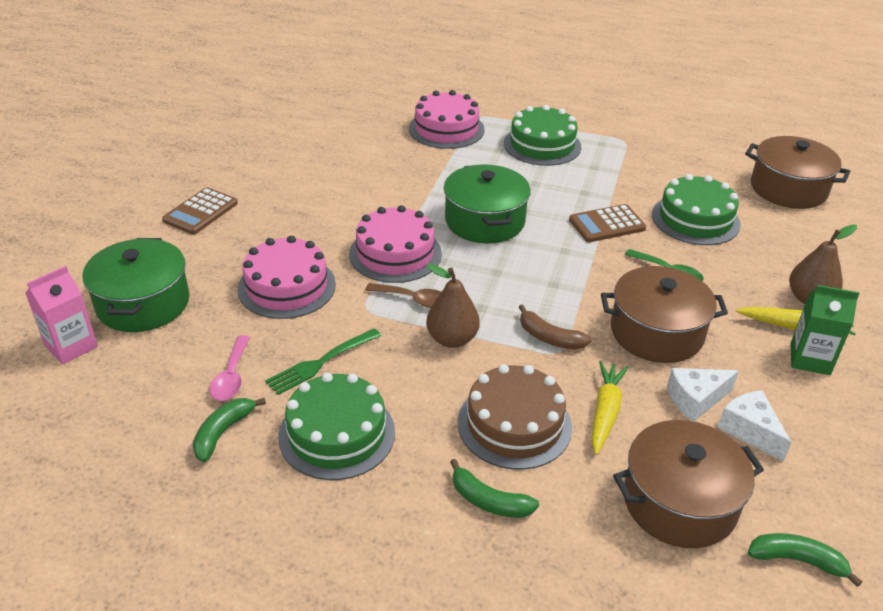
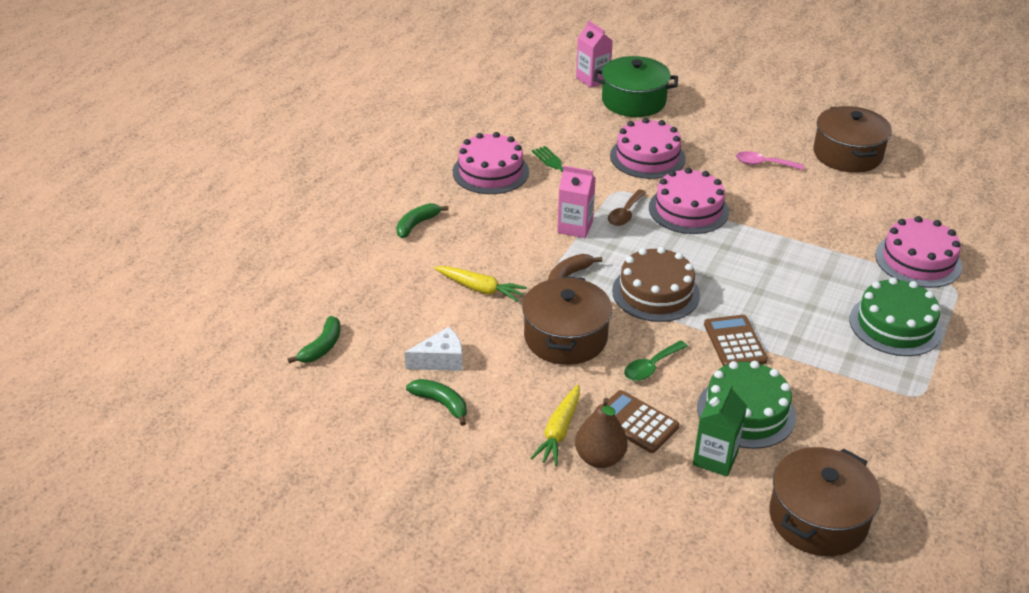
camera: 100 degrees right, 0 degrees up
brown calculator [162,187,238,234] -> brown calculator moved to [607,390,679,453]
green banana [193,398,266,462] -> green banana moved to [406,379,467,426]
pink spoon [209,335,250,401] -> pink spoon moved to [736,151,804,170]
green cake [278,373,395,480] -> pink cake [453,132,529,194]
brown pear [426,264,480,348] -> pink carton [557,166,596,238]
green pot [444,164,530,243] -> none
brown cake [458,364,572,470] -> brown cake moved to [612,247,700,322]
brown pot [613,420,764,548] -> brown pot moved to [814,106,892,173]
white cheese [667,368,739,422] -> none
green carton [790,285,859,375] -> green carton moved to [693,384,747,477]

